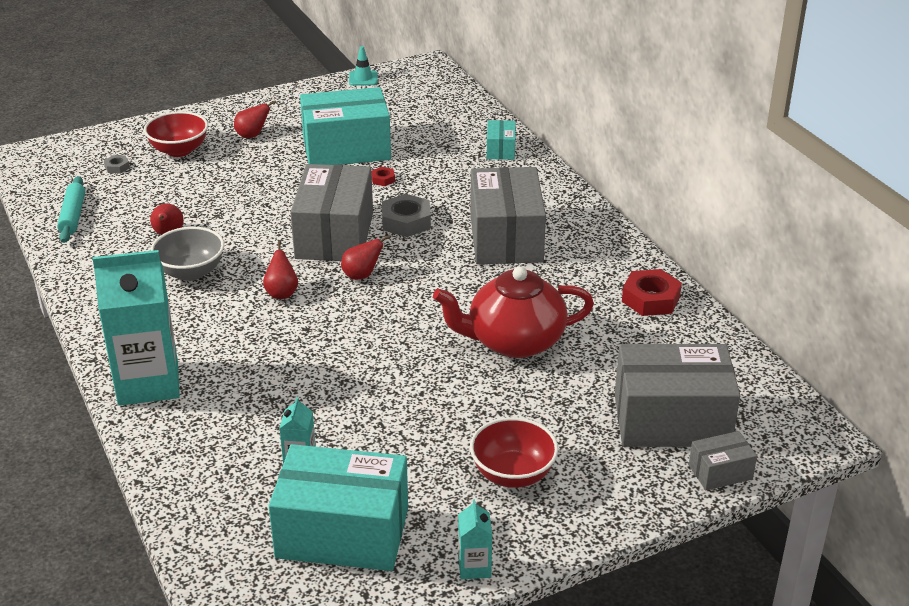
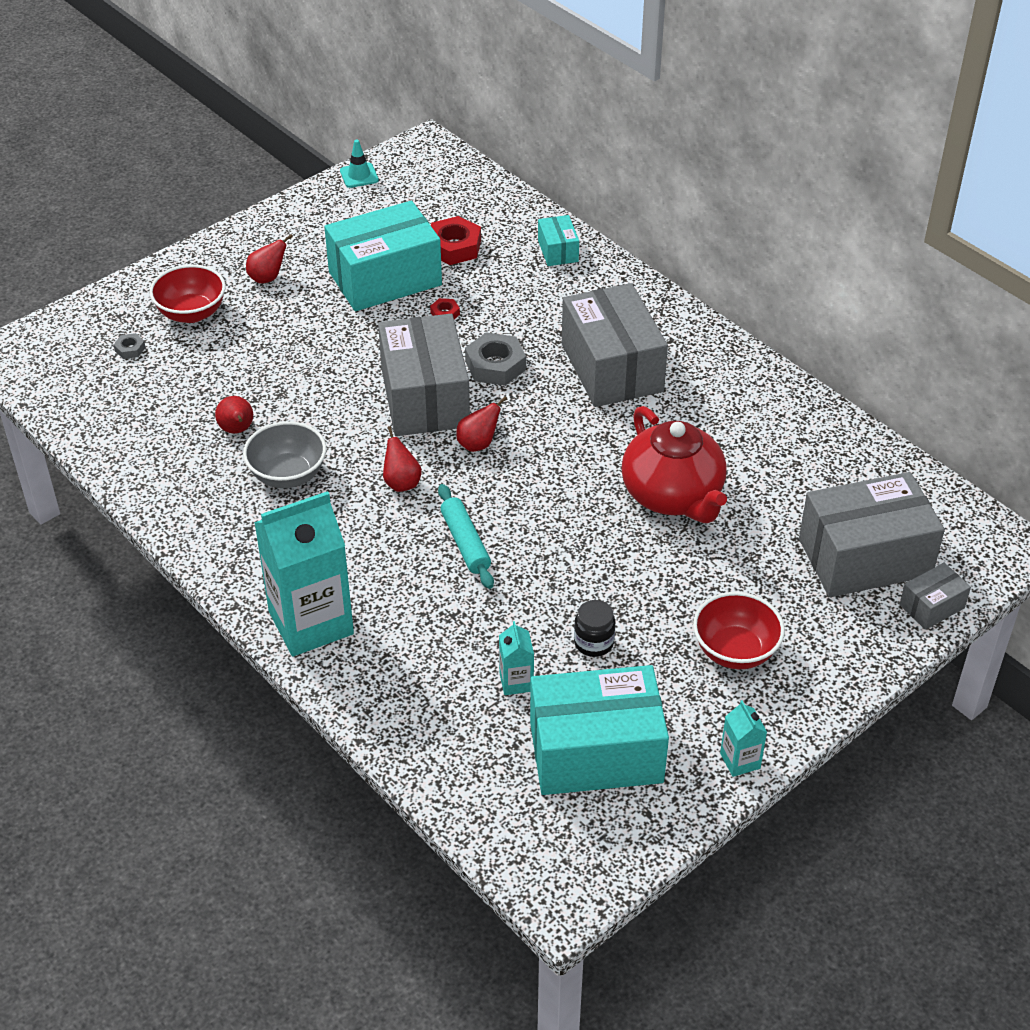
camera: 15 degrees left, 10 degrees up
turquoise rolling pin [57,176,85,243] -> turquoise rolling pin moved to [438,484,494,589]
red teapot [433,266,594,358] -> red teapot turned 90 degrees counterclockwise [621,406,727,523]
red nut [622,269,682,316] -> red nut moved to [431,216,481,265]
none -> black jar [574,600,615,657]

